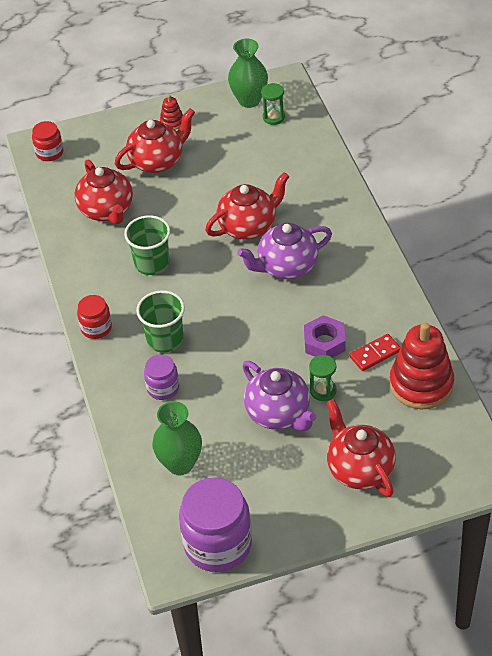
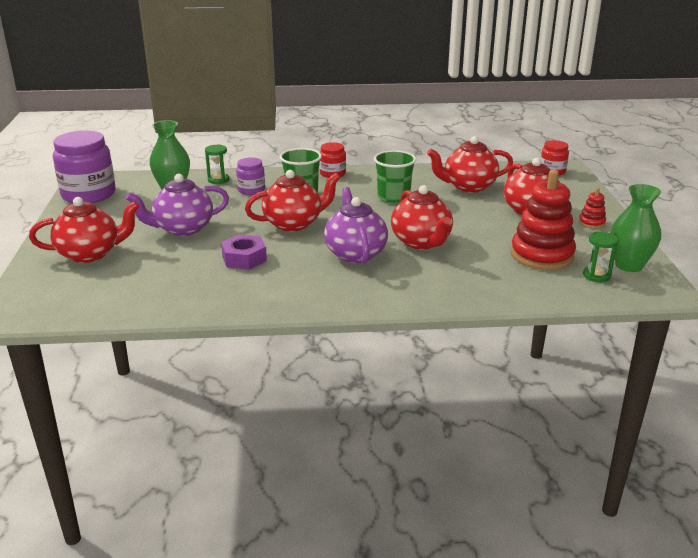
camera: 100 degrees right, 20 degrees down
green hourglass [309,355,337,401] -> green hourglass moved to [205,145,229,184]
red domino [349,334,401,371] -> none
red stacking toy [389,322,454,410] -> red stacking toy moved to [511,170,576,270]
none -> red teapot [245,170,341,232]

